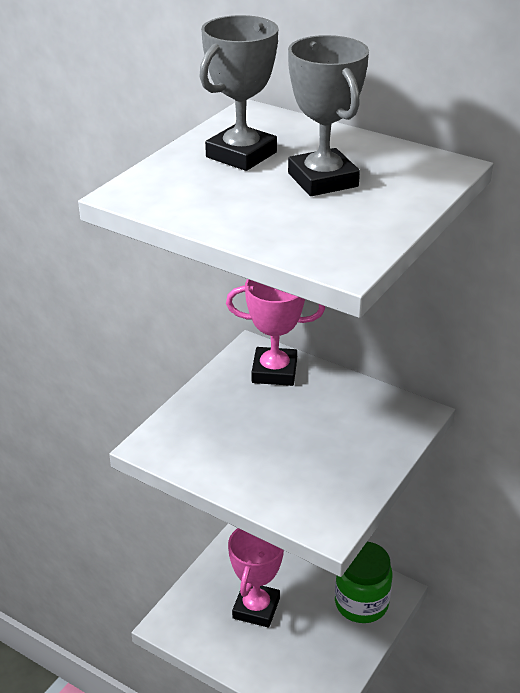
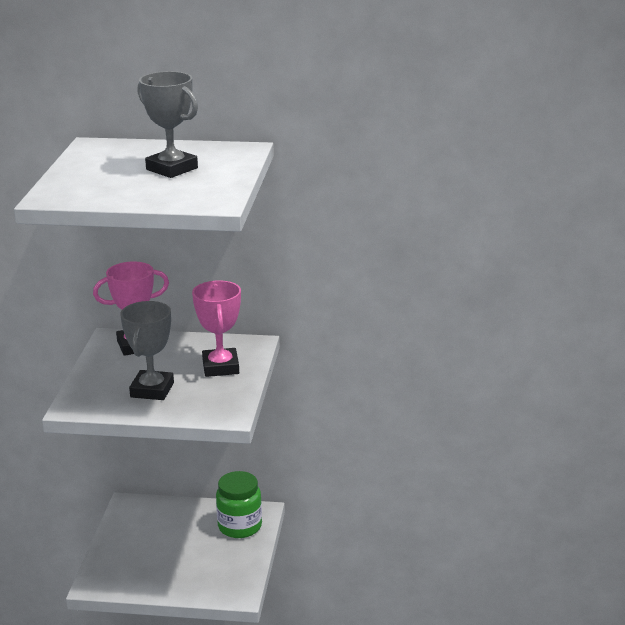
camera: 25 degrees left, 10 degrees down
grey trophy [199,15,279,171] -> grey trophy moved to [120,301,174,400]
pink trophy [228,528,284,628] -> pink trophy moved to [192,280,241,377]

